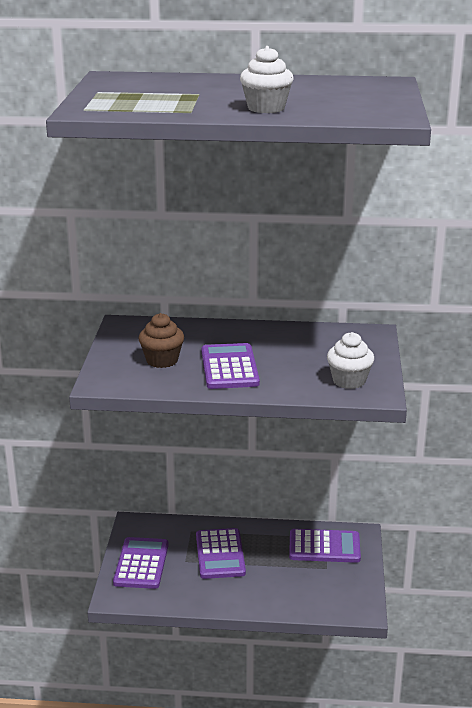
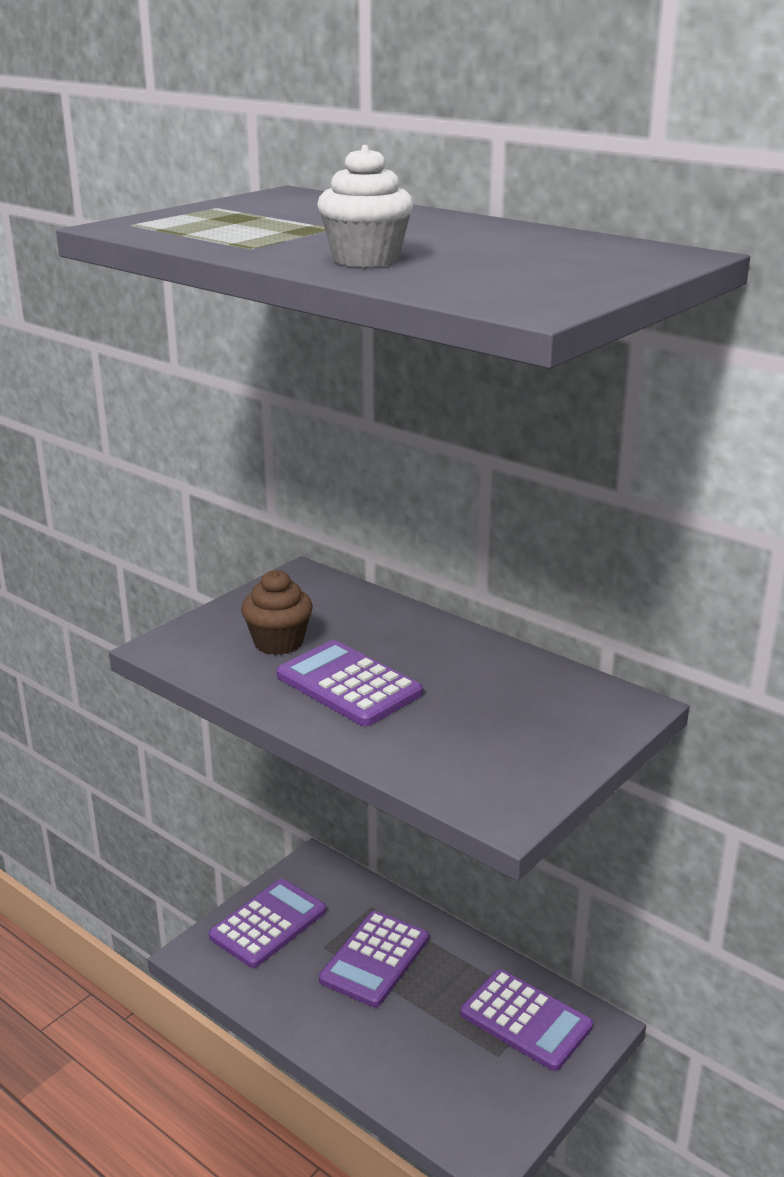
camera: 35 degrees right, 0 degrees up
purple calculator [201,343,260,389] -> purple calculator turned 75 degrees counterclockwise [277,640,423,726]
white cupcake [327,332,374,389] -> none

